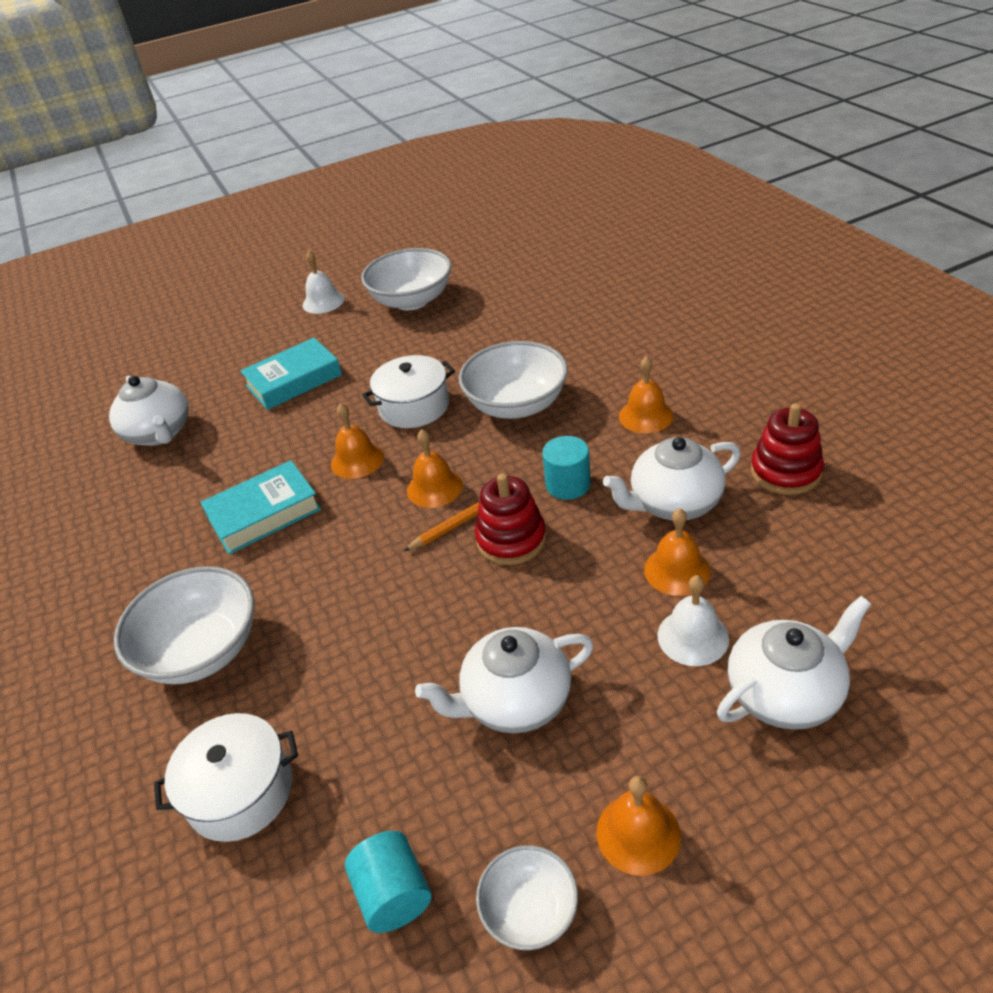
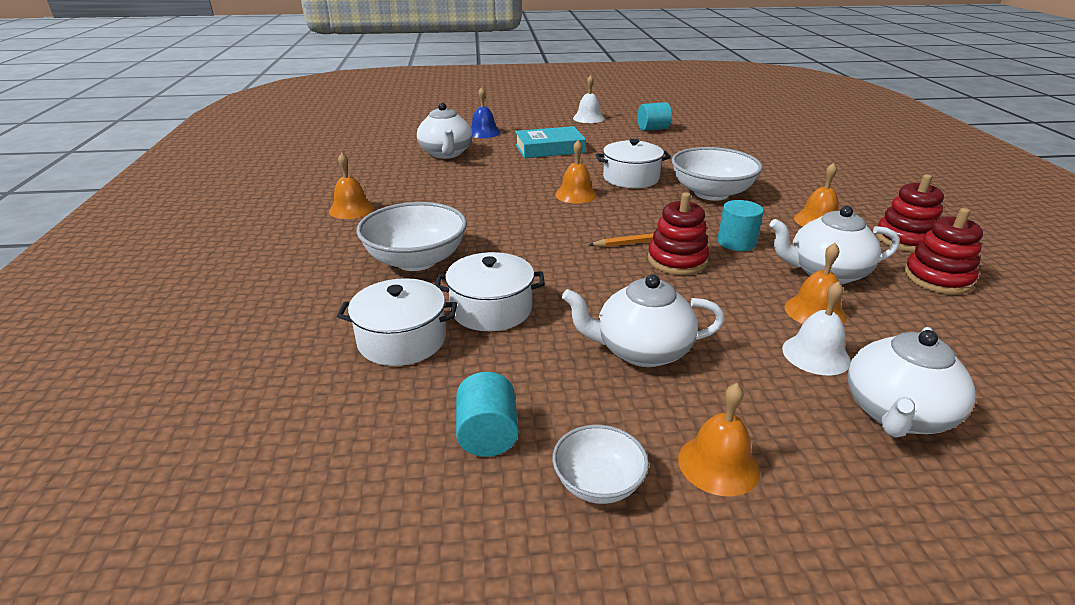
camera: 15 degrees right, 10 degrees down
turquoise book [200,460,321,554] -> none
white bowl [361,248,451,310] -> turquoise cylinder [638,102,672,131]
orange bell [407,429,463,508] -> orange bell moved to [329,153,374,219]
white teapot [717,596,871,730] -> white teapot turned 135 degrees clockwise [847,327,975,438]
none -> white pot [436,252,545,331]
none -> blue bell [471,87,501,138]
none -> red stacking toy [875,174,944,252]

